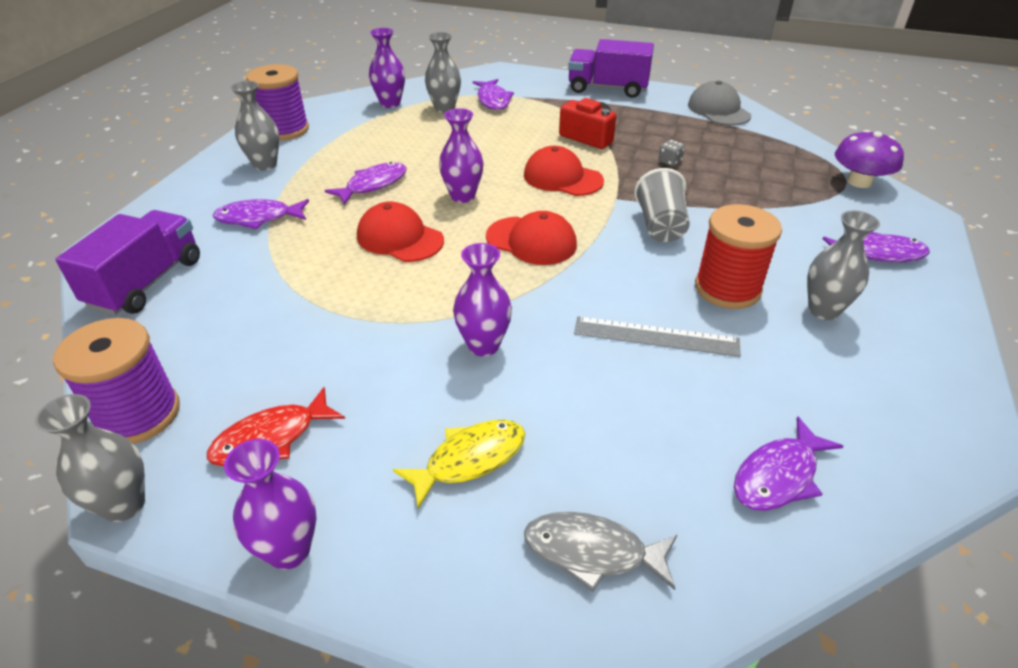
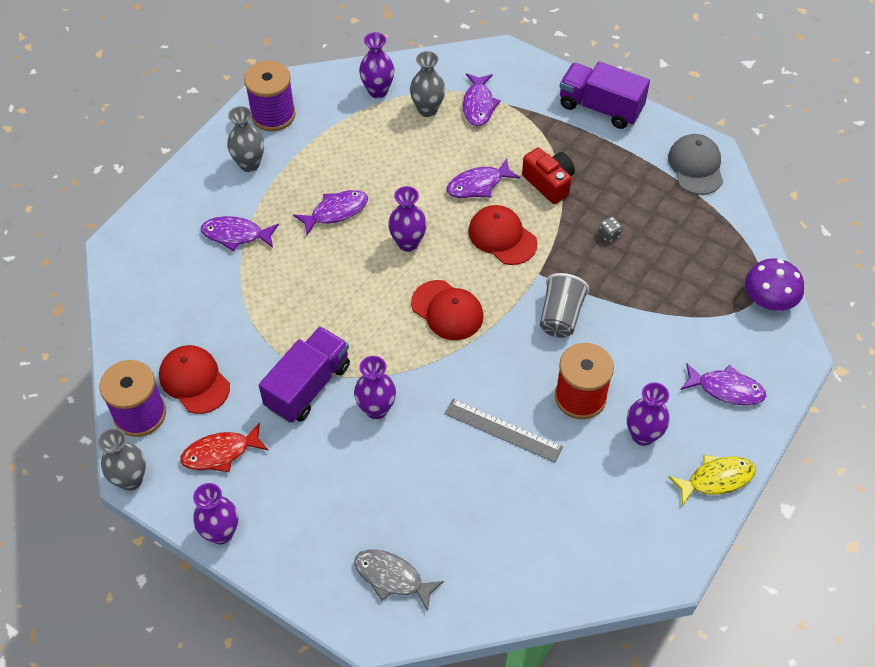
camera: 15 degrees right, 15 degrees up
purple truck [55,210,200,315] -> purple truck moved to [259,327,350,423]
red cap [357,202,444,262] -> red cap moved to [159,345,230,414]
yellow fish [393,419,525,509] -> yellow fish moved to [669,455,756,506]
purple fish [734,416,843,511] -> purple fish moved to [446,158,520,198]
grey vase [807,210,880,320] -> purple vase [627,382,670,446]

